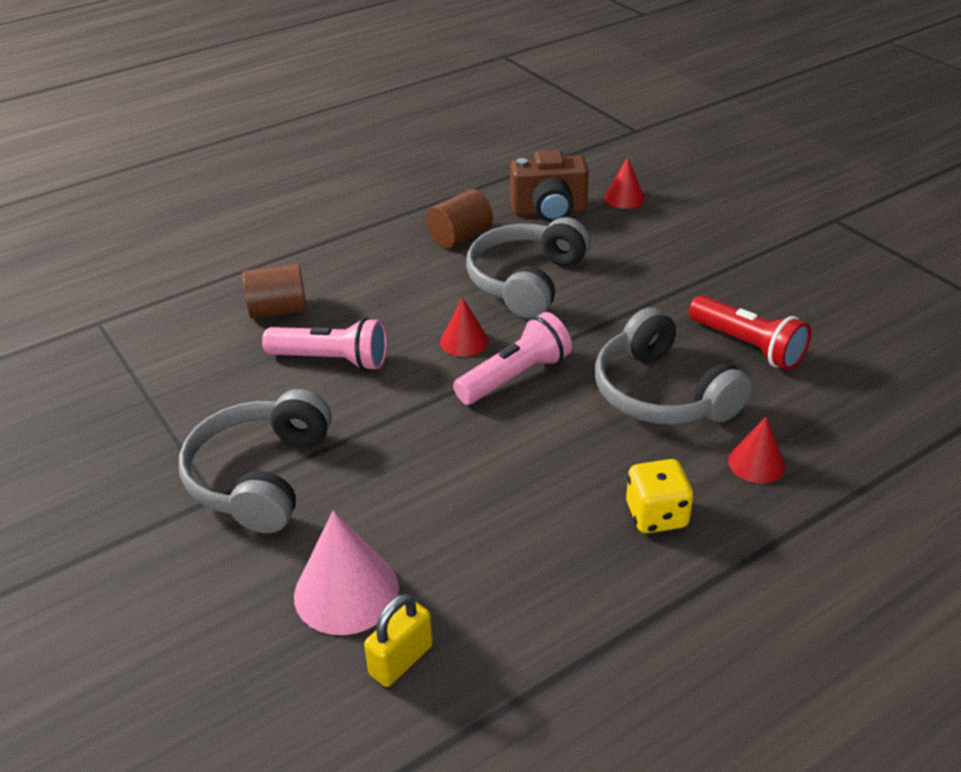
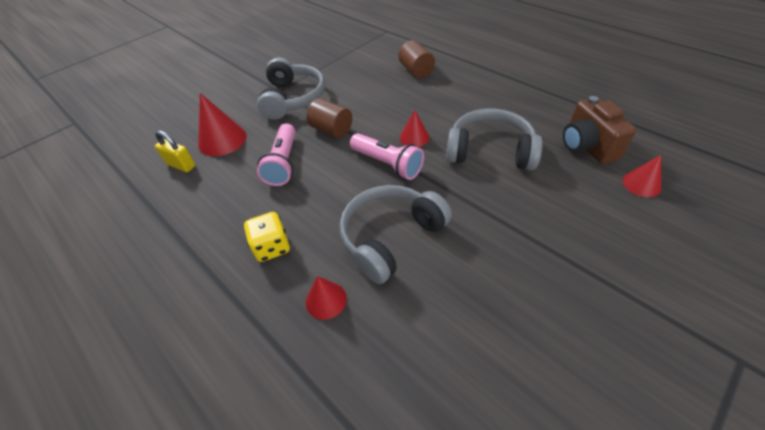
camera: 80 degrees right, 10 degrees up
grey headphones [179,389,332,533] -> grey headphones turned 90 degrees clockwise [257,58,325,120]
pink flashlight [262,317,387,371] -> pink flashlight moved to [257,123,296,186]
pink cone [294,511,399,635] -> red cone [198,93,247,156]
brown cylinder [426,189,493,248] -> brown cylinder moved to [306,98,352,138]
red flashlight [689,295,811,370] -> none

